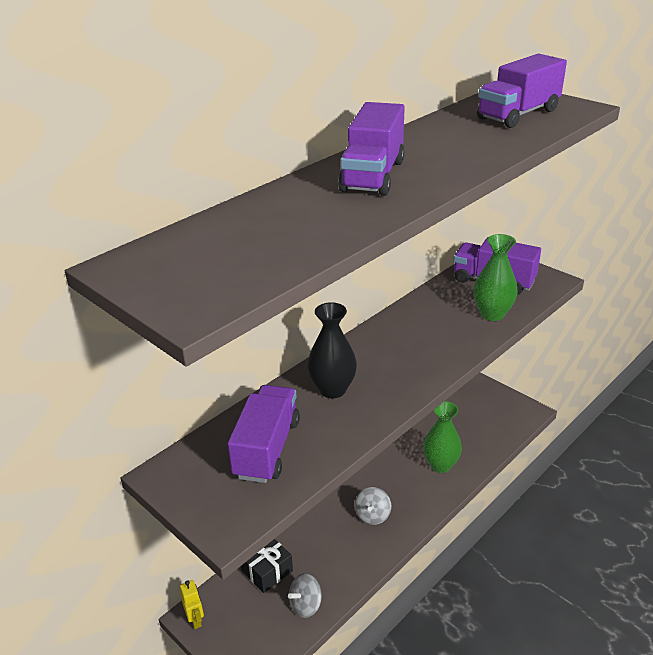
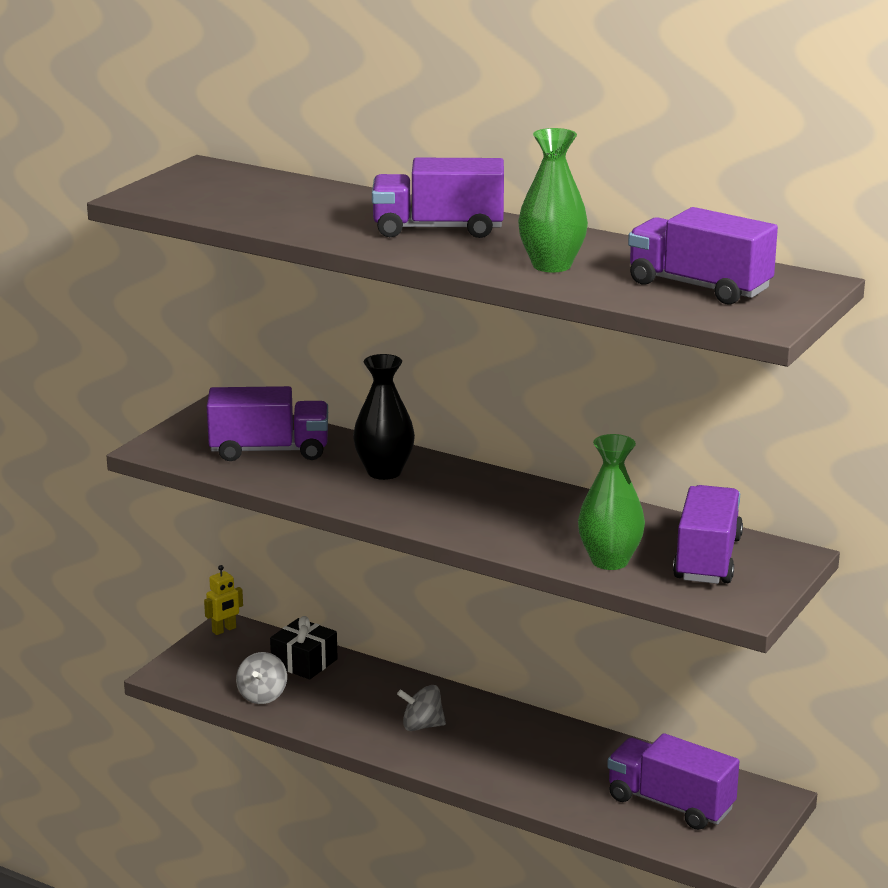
camera: 75 degrees right, 10 degrees down
grey spinning top [288,573,322,618] -> grey spinning top turned 120 degrees counterclockwise [236,652,287,704]
green vase [423,401,462,473] -> green vase moved to [518,128,588,272]
none -> purple truck [607,733,739,830]

